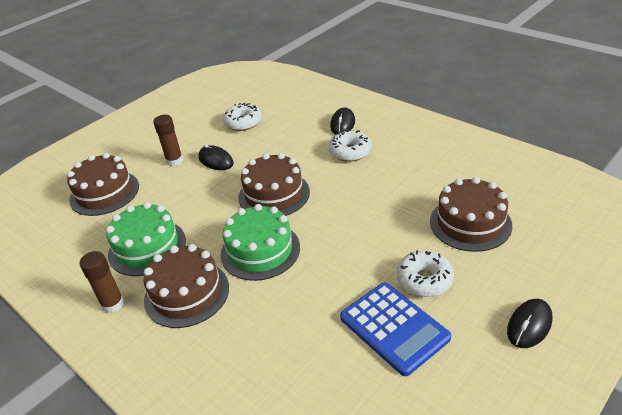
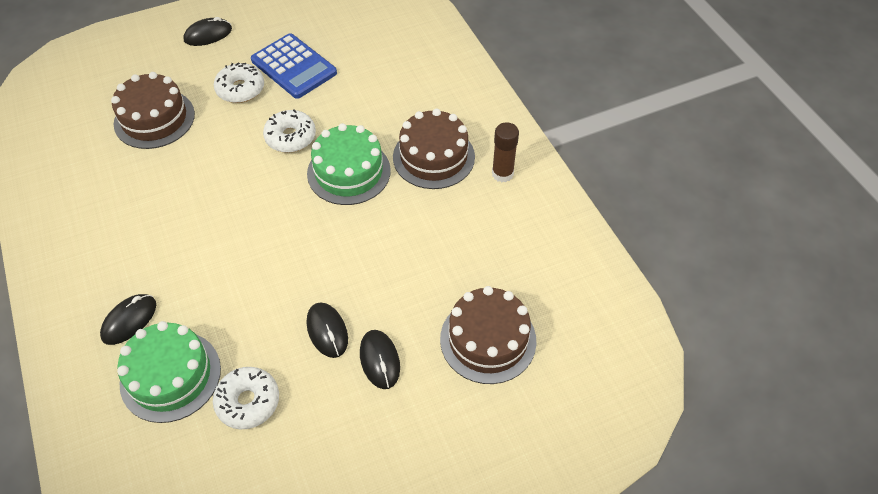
camera: 160 degrees left, 15 degrees up
green cake [106,202,186,276] -> green cake moved to [117,321,221,423]
brown glue stick [153,115,183,166] -> black mouse [360,330,400,389]
brown cake [238,153,310,216] -> none
white donut [329,130,372,162] -> white donut moved to [263,109,316,153]
blue calculator [340,283,451,376] -> blue calculator turned 150 degrees clockwise [251,33,337,99]

